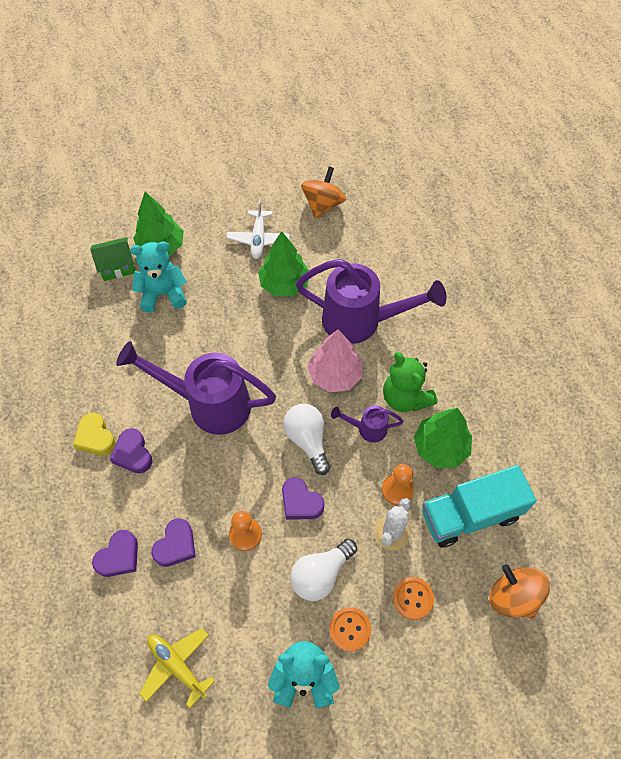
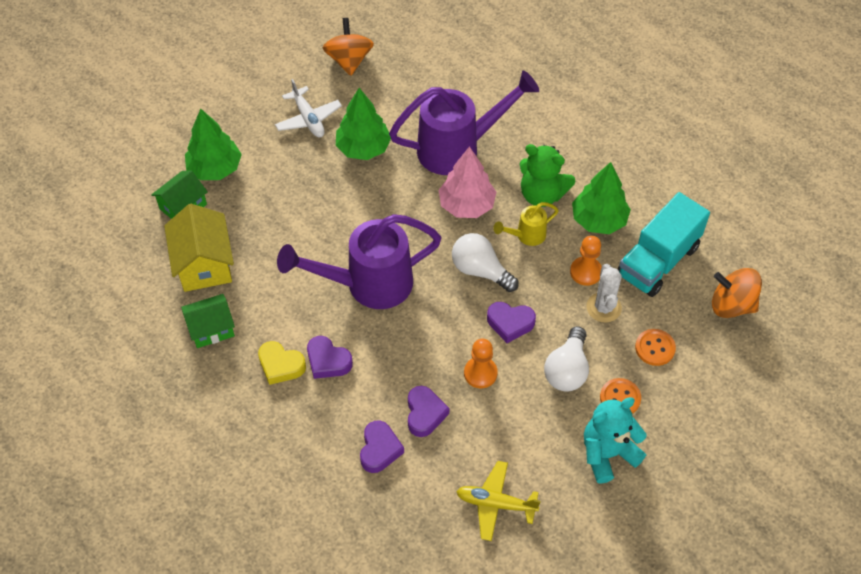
camera: 30 degrees left, 5 degrees down
turquoise teddy bear [130,242,187,313] -> none
purple watering can [331,405,403,443] -> yellow watering can [493,202,558,246]
none -> yellow house [164,204,234,292]
none -> green house [181,294,235,348]

